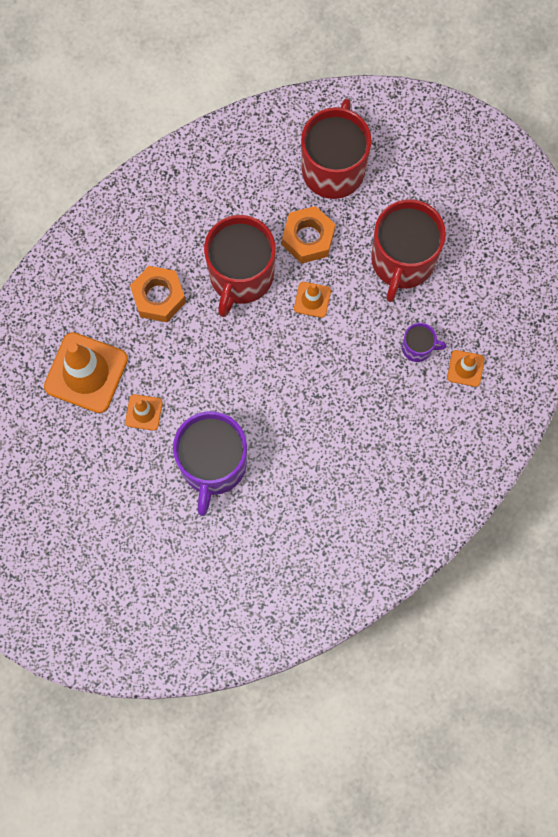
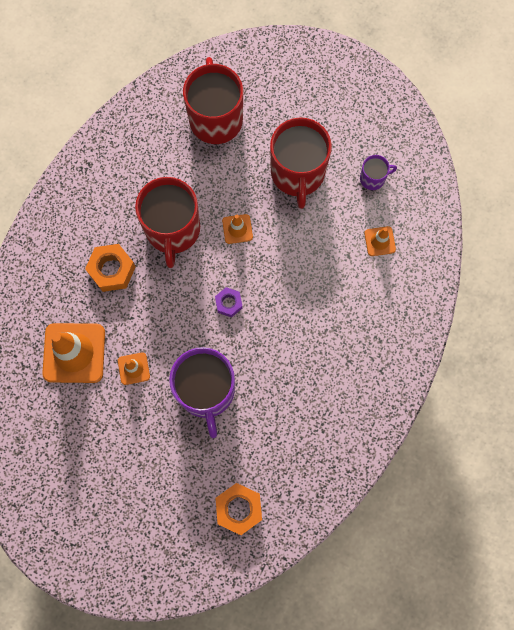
camera: 20 degrees left, 0 degrees up
orange nut [282,206,335,264] -> orange nut moved to [215,483,262,535]
purple mug [402,323,447,362] -> purple mug moved to [360,155,397,190]
none -> purple nut [215,287,242,318]

